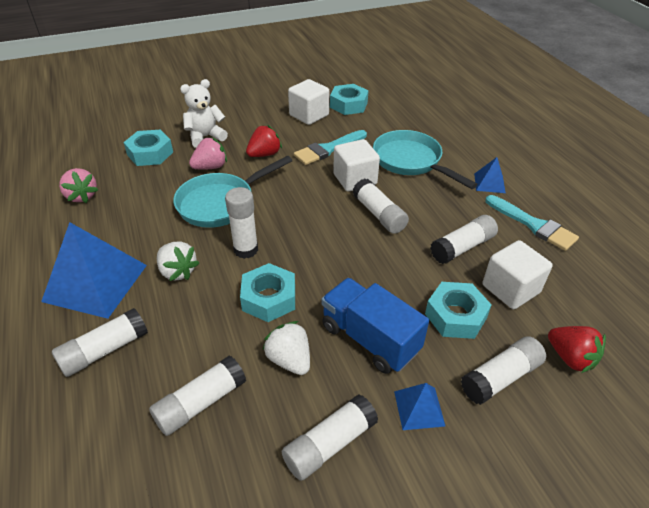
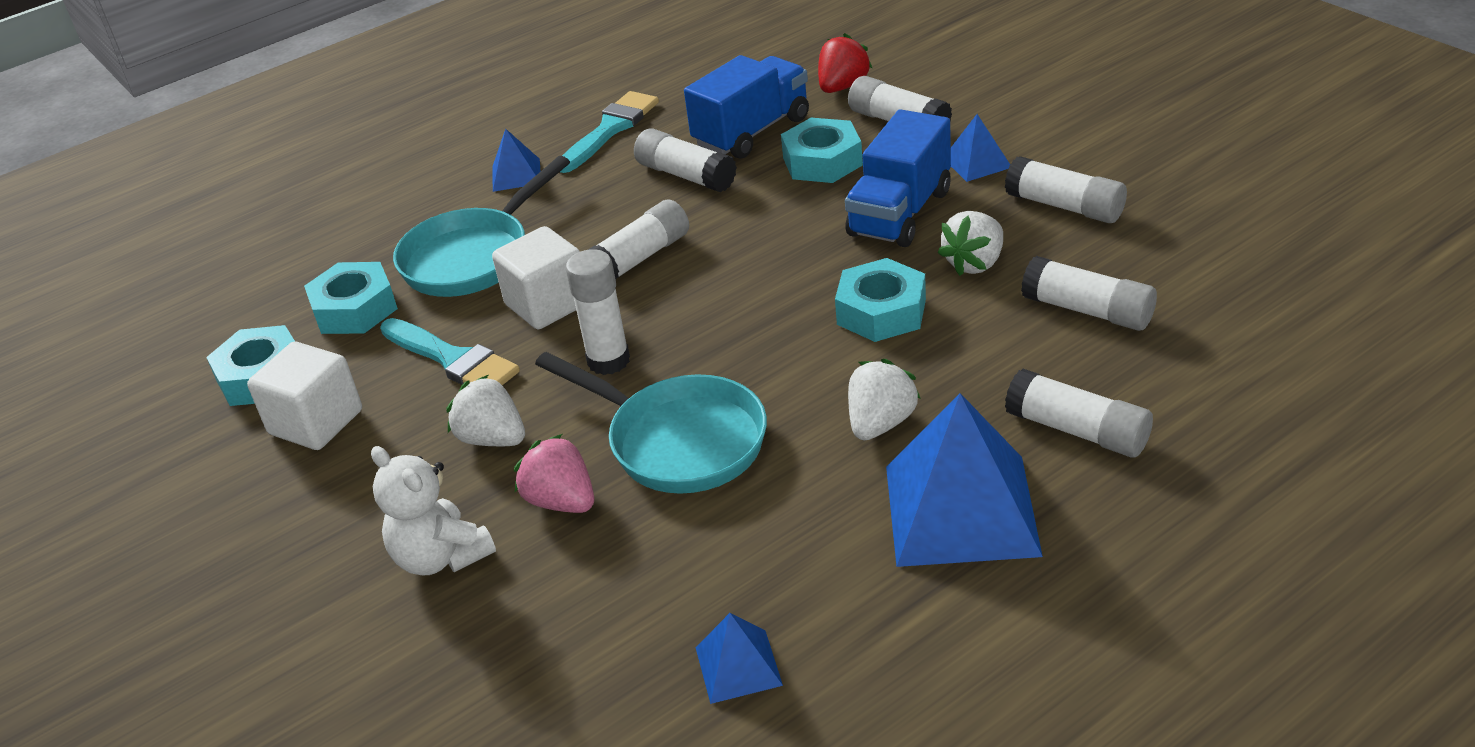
camera: 100 degrees left, 5 degrees down
pink strawberry [59,168,98,203] -> blue pyramid [696,613,783,704]
turquoise nut [123,130,173,166] -> turquoise nut moved to [304,262,398,334]
white glue stick [225,187,258,259] -> white glue stick moved to [566,249,630,375]
red strawberry [246,125,282,157] -> white strawberry [446,375,525,446]
white cube [483,240,552,309] -> blue truck [684,55,809,159]

